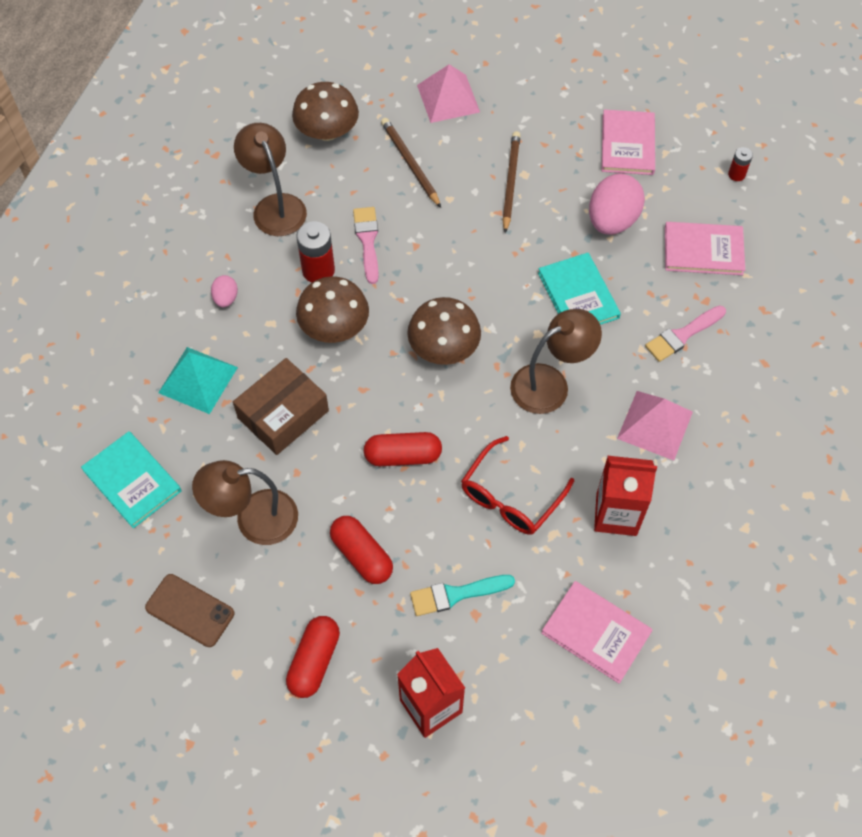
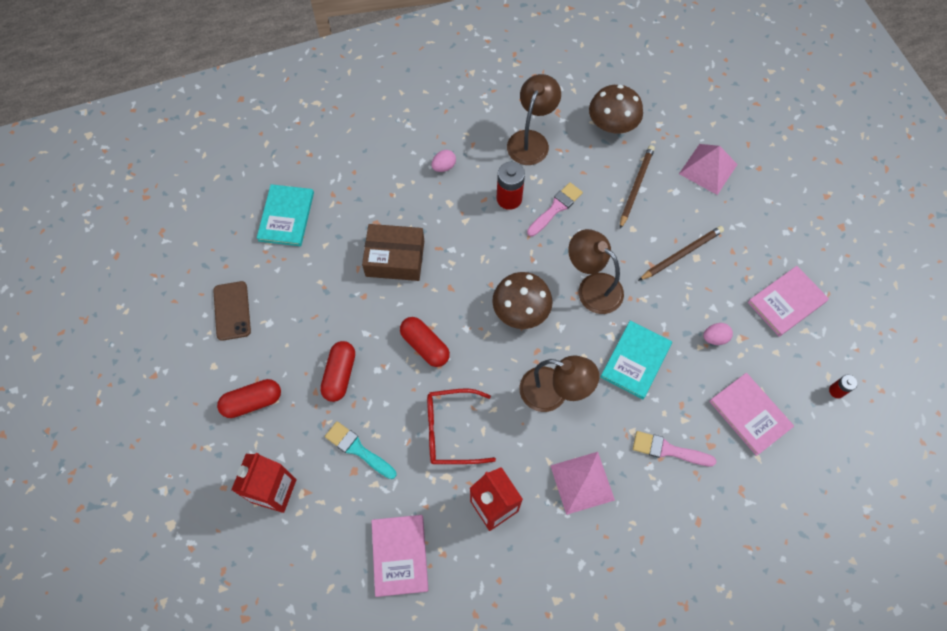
camera: 50 degrees right, 5 degrees up
turquoise pyramid [158,347,238,414] -> none
brown lamp [192,460,298,545] -> brown lamp moved to [568,229,624,314]
brown mushroom [296,276,369,343] -> none
pink egg [589,174,645,235] -> pink egg [703,323,733,345], size x0.49

